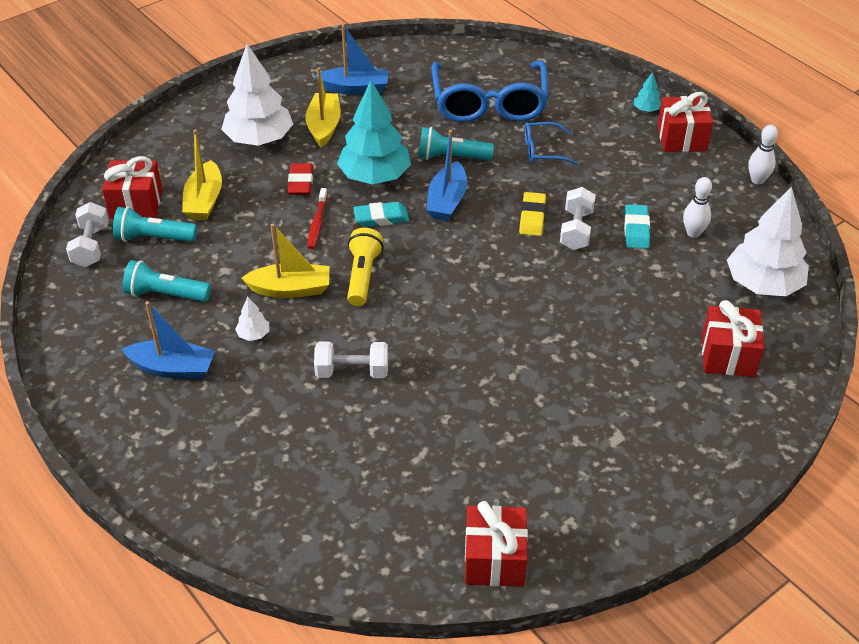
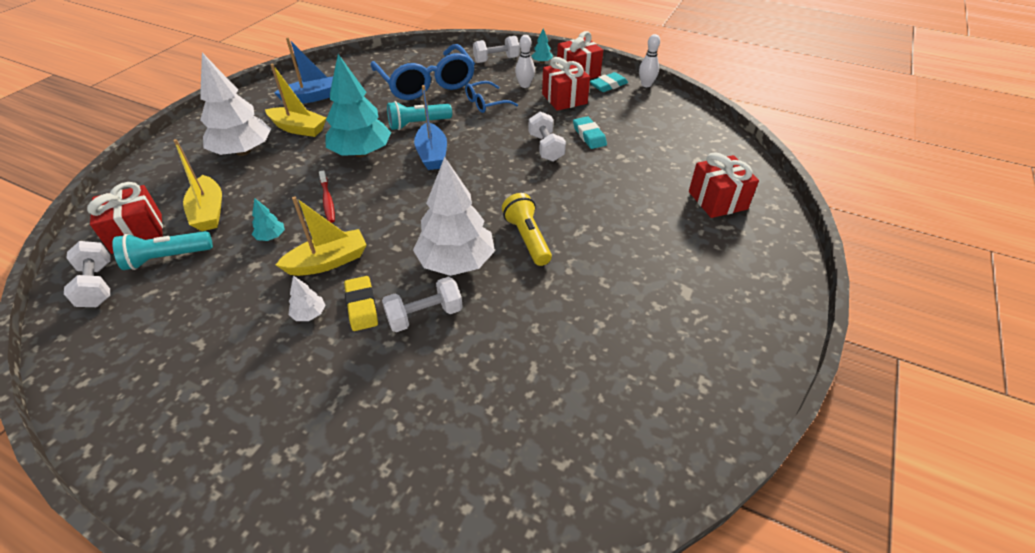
camera: 25 degrees left, 0 degrees up
blue boat [122,301,215,379] -> none
turquoise flashlight [123,260,211,302] -> none
red eraser [288,163,313,195] -> none
yellow boat [305,67,341,148] -> yellow boat turned 135 degrees clockwise [265,64,326,137]
yellow flashlight [347,228,383,306] -> yellow flashlight moved to [502,193,552,266]
turquoise eraser [353,202,409,227] -> turquoise eraser moved to [590,72,628,92]
red gift [465,501,528,587] -> red gift moved to [542,57,590,111]
yellow eraser [519,192,546,236] -> yellow eraser moved to [344,276,378,331]
white bowling pin [683,177,712,238] -> white bowling pin moved to [515,35,535,88]
white tree [727,186,809,296] -> white tree moved to [413,157,495,276]
none -> turquoise tree [252,198,285,241]
none -> white dumbbell [473,36,520,63]

